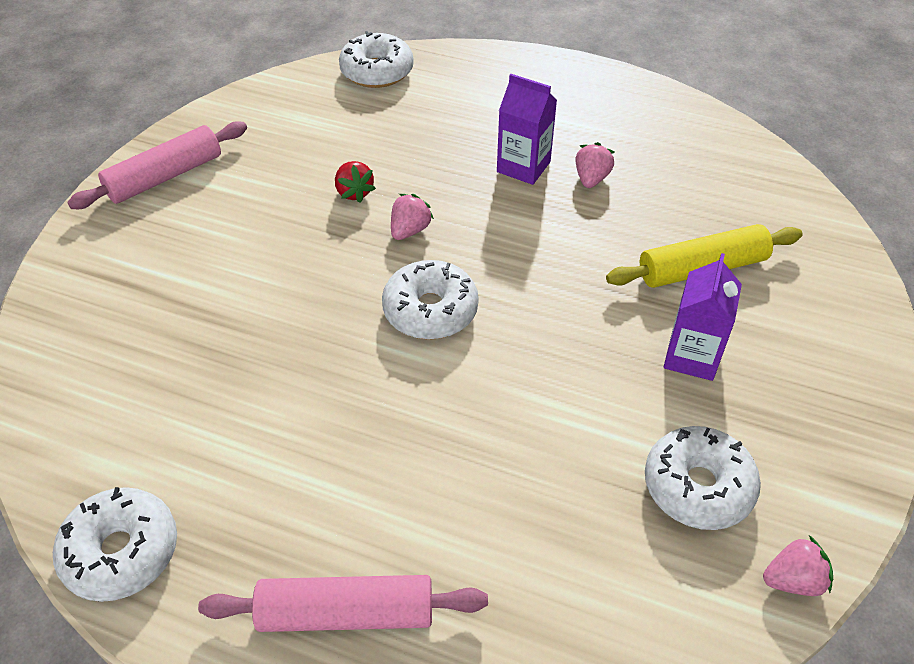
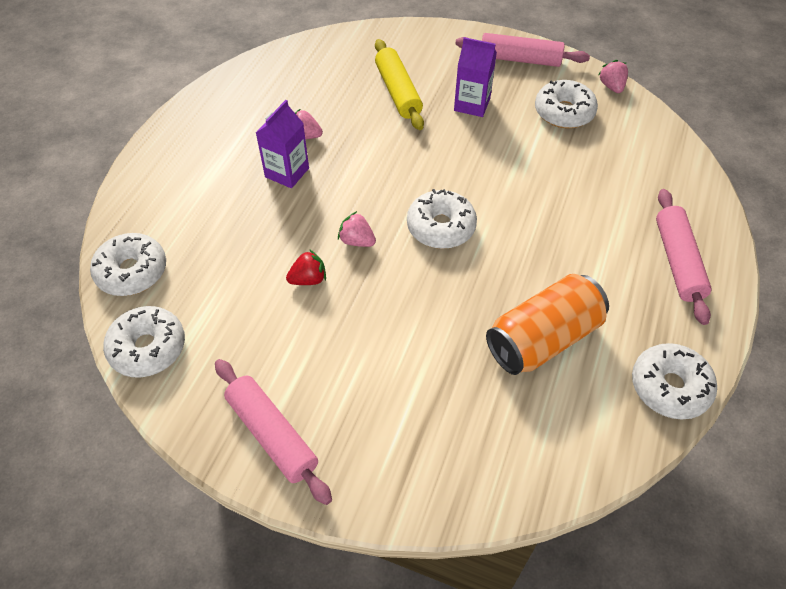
camera: 90 degrees left, 5 degrees up
none -> white donut [103,306,185,377]
none -> pink rolling pin [455,33,590,67]
none -> orange can [486,274,609,375]

